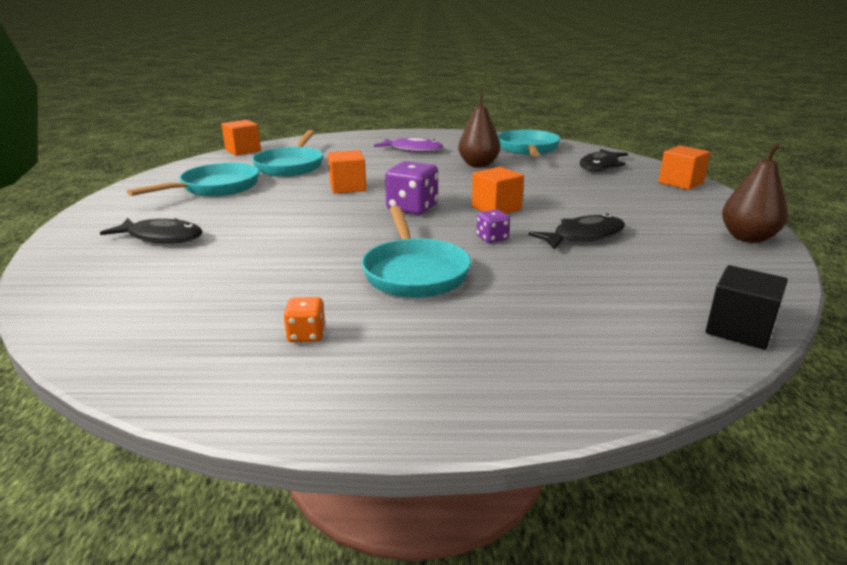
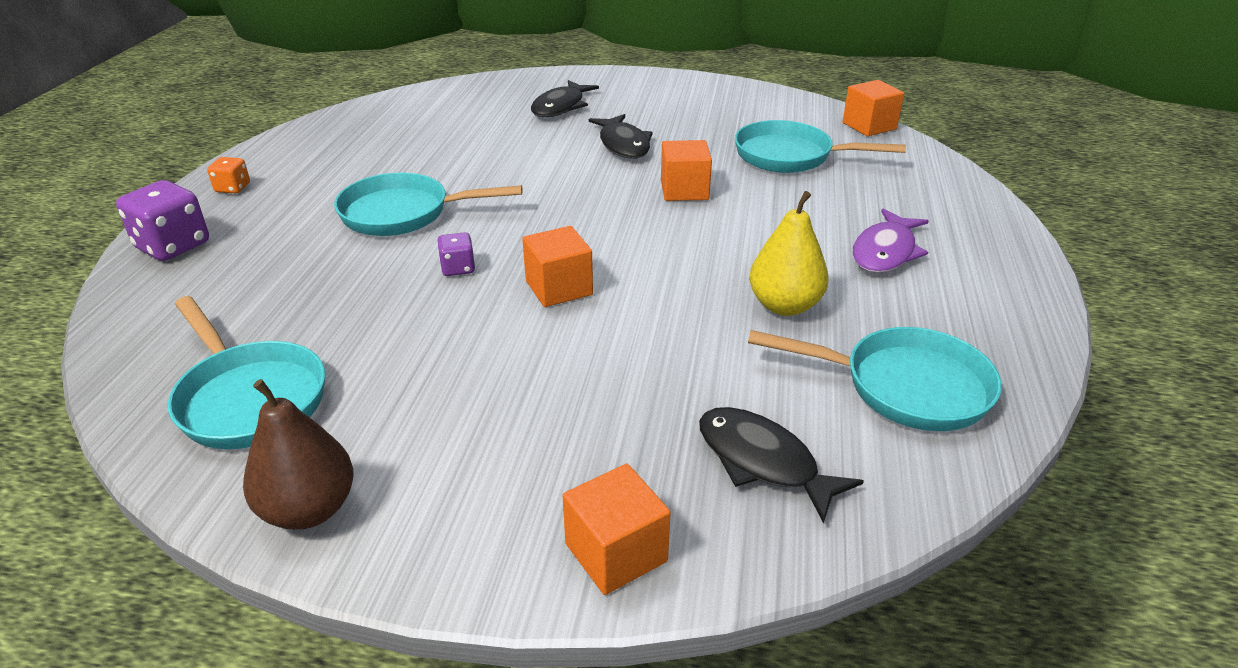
camera: 100 degrees right, 10 degrees up
turquoise pan [127,163,259,196] -> turquoise pan moved to [168,296,325,449]
orange dice [284,297,325,342] -> orange dice moved to [207,157,250,193]
purple dice [385,161,438,215] -> purple dice moved to [116,180,209,261]
brown pear [458,93,500,167] -> yellow pear [749,191,829,316]
black fish [529,214,625,250] -> black fish moved to [589,114,653,158]
black cube [706,265,788,349] -> none

